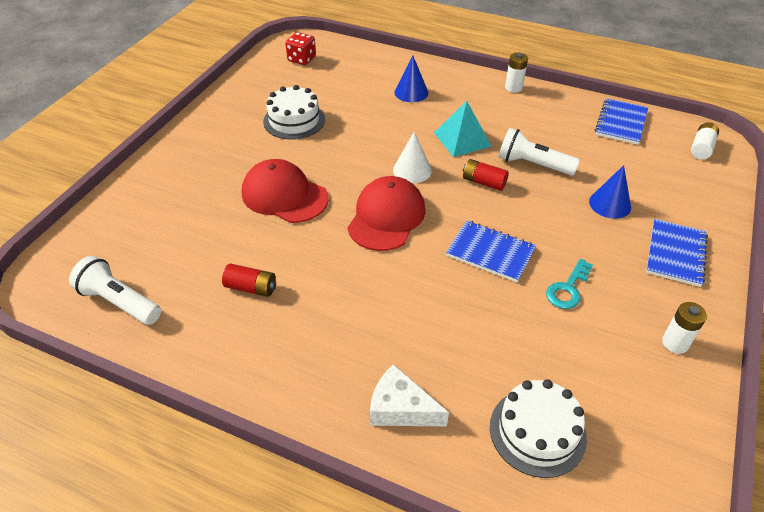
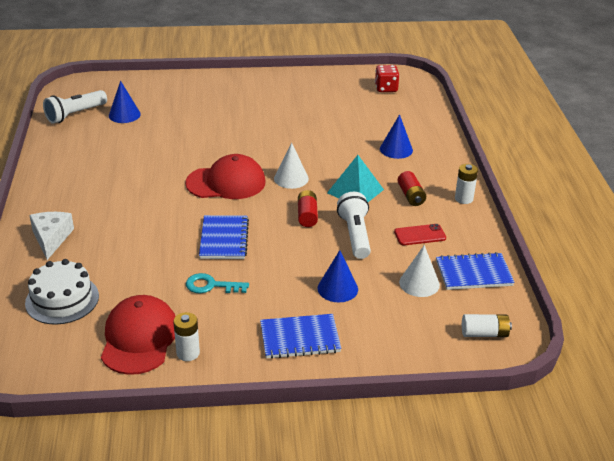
camera: 60 degrees right, 10 degrees down
white flashlight [69,256,161,325] -> white flashlight turned 135 degrees counterclockwise [43,90,107,124]
red battery [222,264,276,297] -> red battery moved to [398,171,426,206]
red cap [242,159,329,223] -> red cap moved to [101,295,176,375]
white cake [263,85,325,140] -> none
none -> blue cone [109,81,141,123]
none -> red phone [394,224,446,245]
none -> white cone [399,245,440,297]

